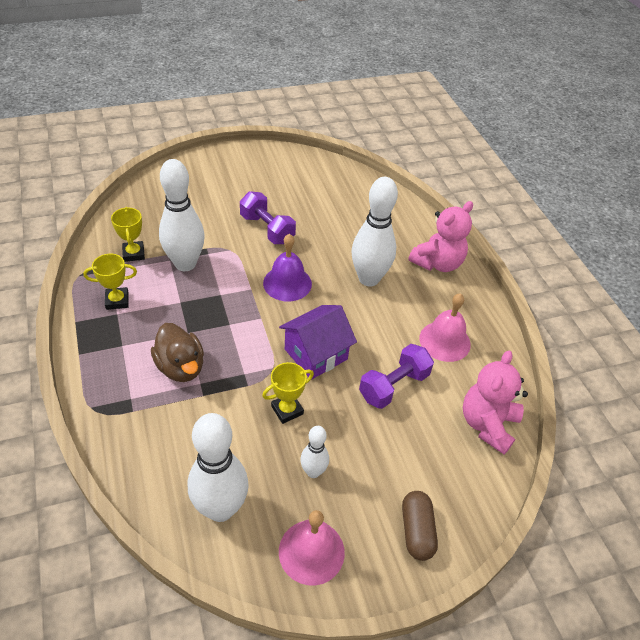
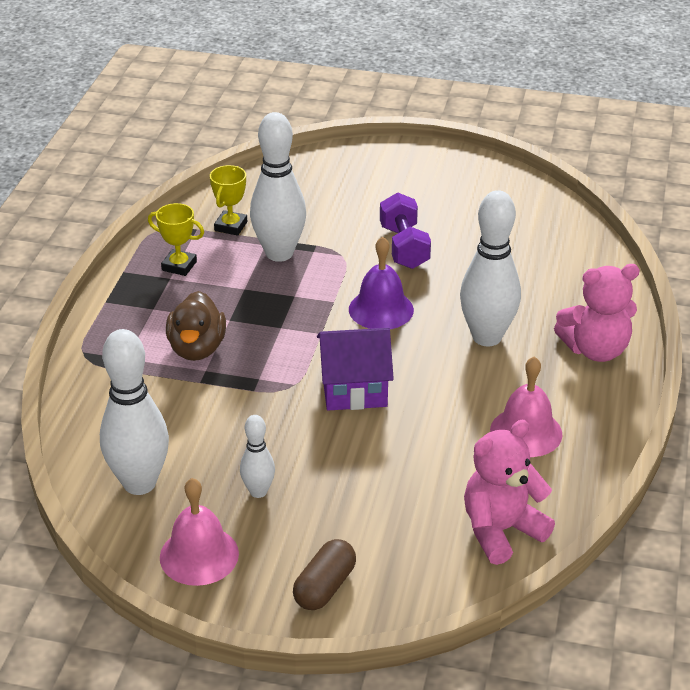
camera: 35 degrees right, 10 degrees down
yellow trophy [262,362,314,424] -> none
purple dumbbell [359,344,434,409] -> none

